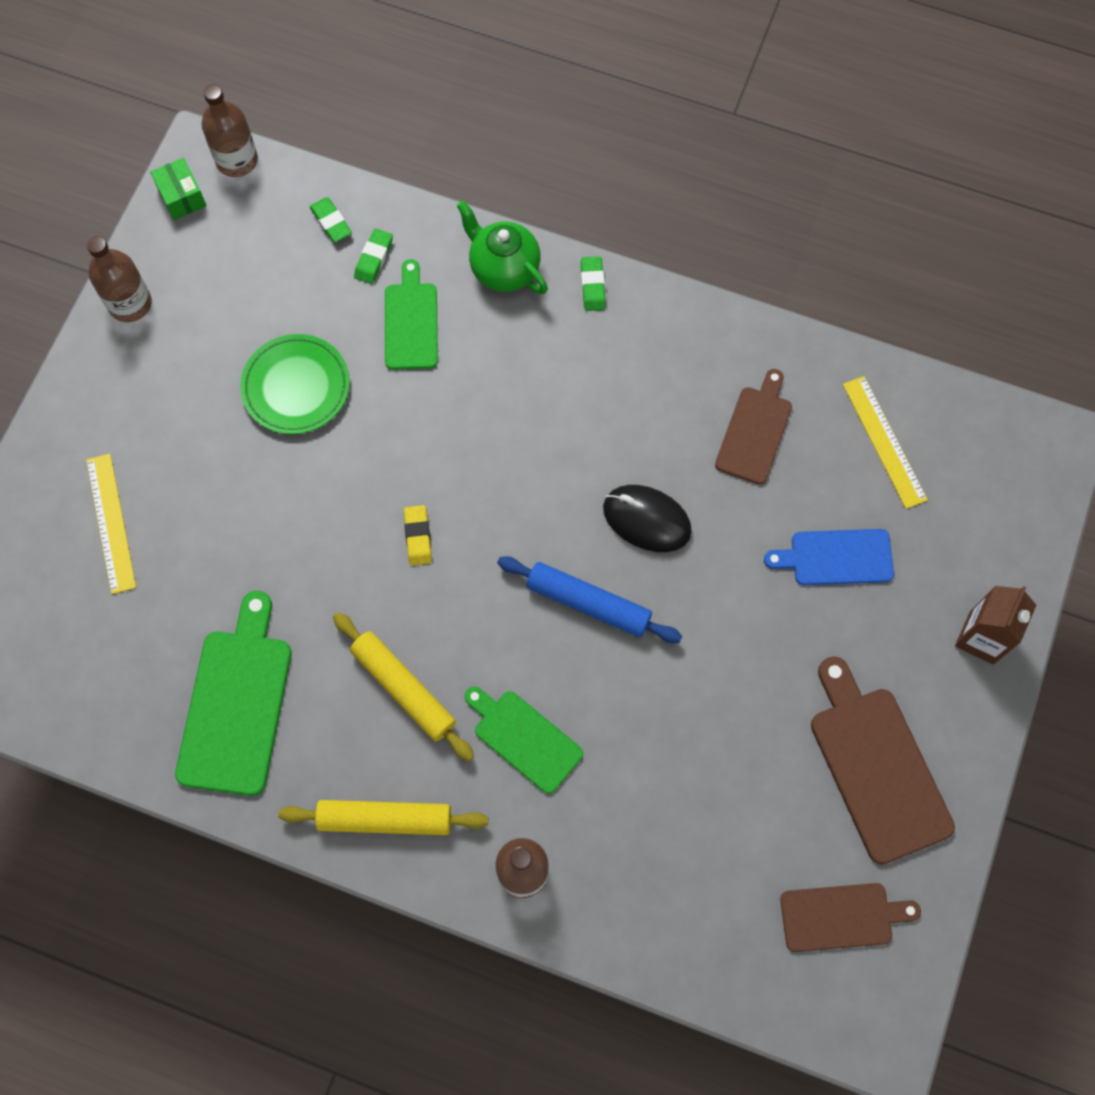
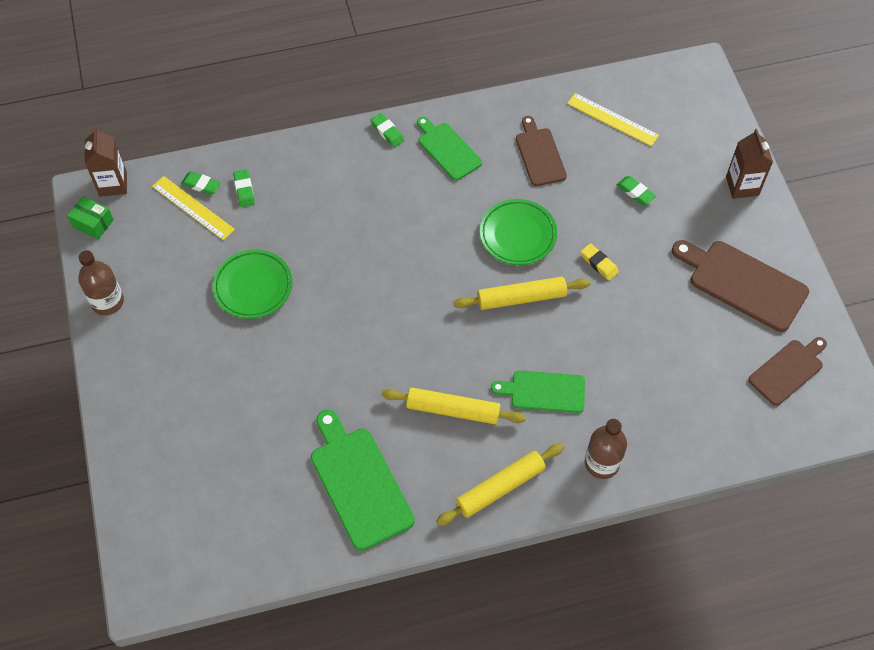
camera: 35 degrees left, 10 degrees down
yellow ruler [86,454,136,594] -> yellow ruler moved to [152,176,235,240]
brown bottle [201,84,258,177] -> brown carton [85,127,127,197]
green cutting board [385,259,438,370] -> green cutting board moved to [417,116,482,181]
yellow eraser [404,505,432,566] -> yellow eraser moved to [581,243,619,281]
green teapot [457,201,548,294] -> none
blue rolling pin [497,556,682,643] -> yellow rolling pin [454,277,590,310]
black mouse [603,485,692,552] -> green plate [480,199,557,265]
blue cutting board [764,529,894,585] -> green eraser [617,176,656,205]

